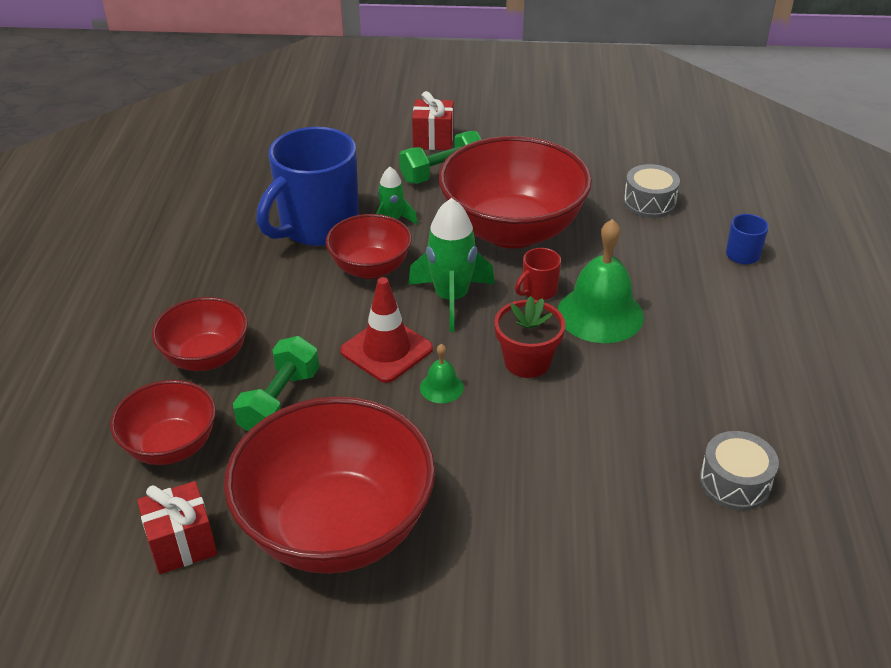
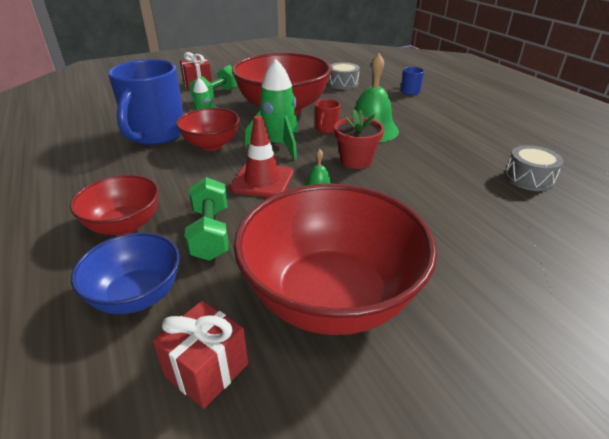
camera: 30 degrees left, 5 degrees down
red bowl [110,380,216,465] -> blue bowl [71,233,180,314]

